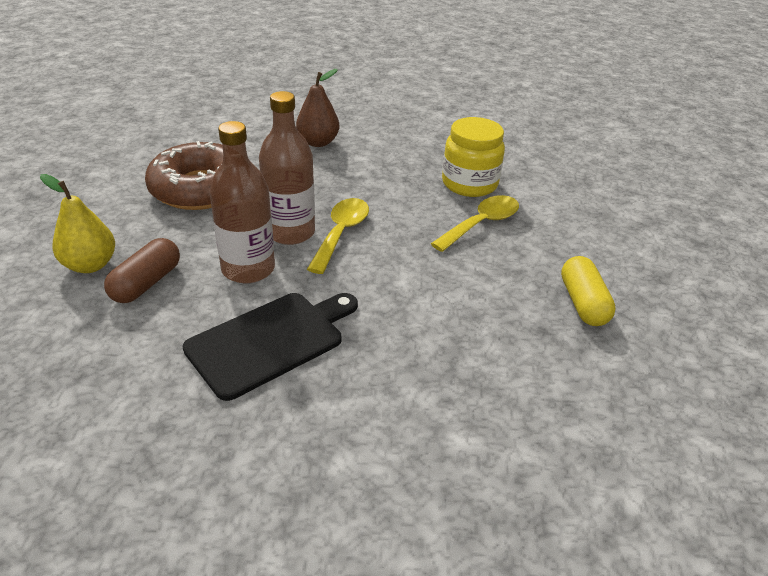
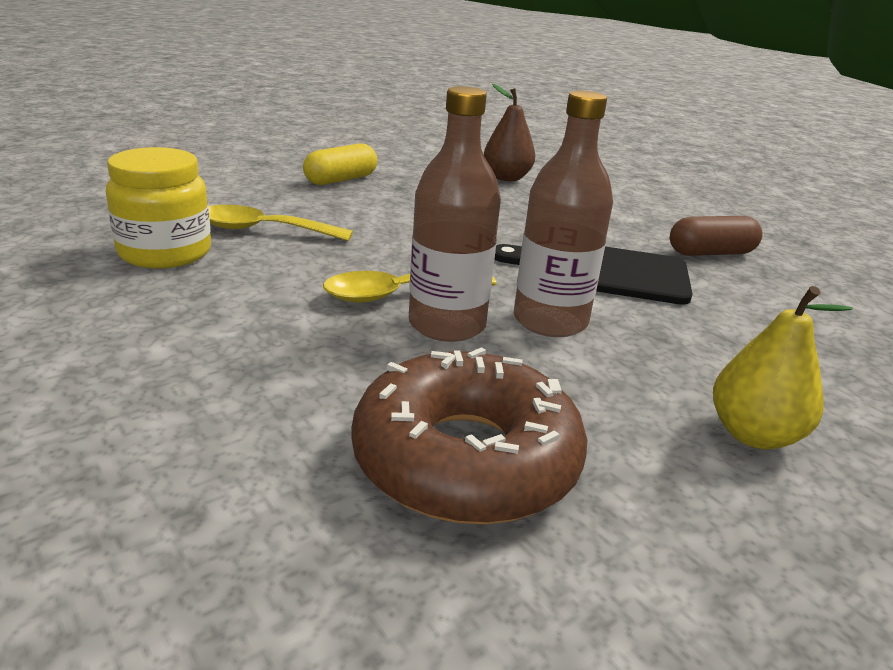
camera: 130 degrees left, 10 degrees down
brown capsule [104,238,180,303] -> brown capsule moved to [670,216,763,256]
brown pear [296,69,340,147] -> brown pear moved to [484,84,535,181]

